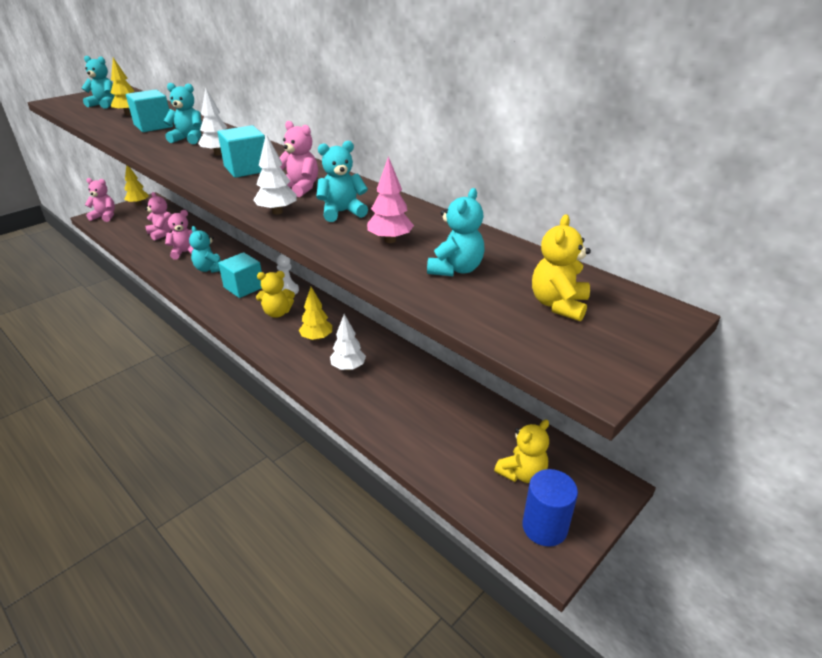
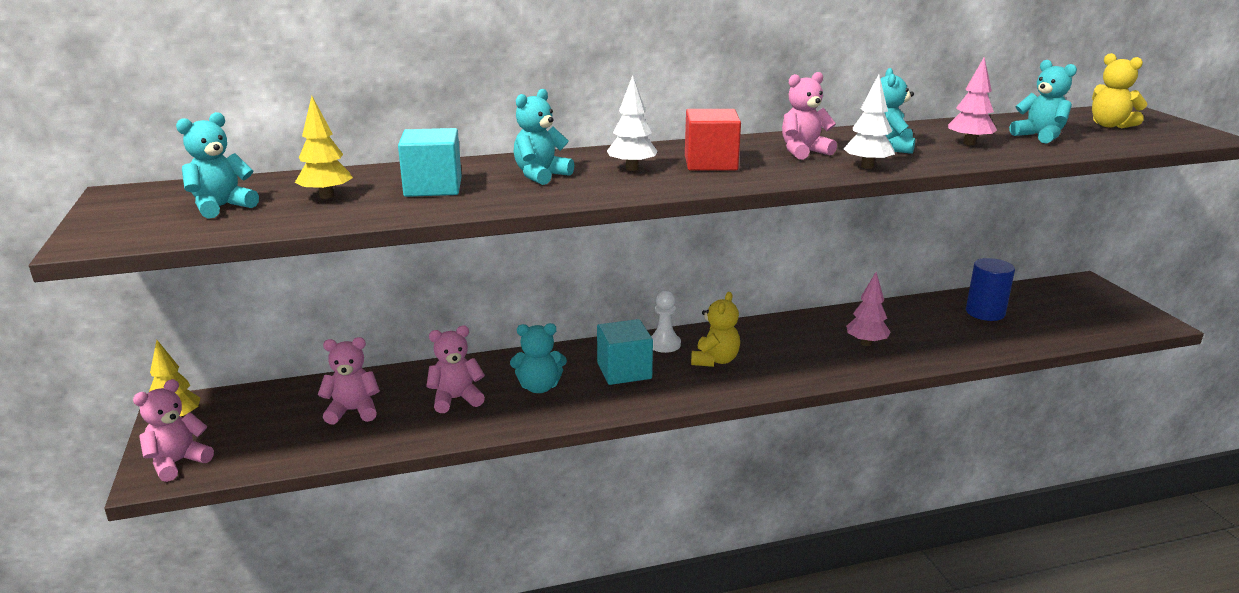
camera: 60 degrees left, 10 degrees down
pink teddy bear [164,210,194,260] -> pink teddy bear turned 60 degrees clockwise [426,326,485,413]
turquoise cube [218,125,265,178] -> red cube [685,109,741,171]
yellow tree [299,287,332,341] -> none
white tree [330,314,366,371] -> pink tree [846,272,890,346]
yellow teddy bear [494,419,549,483] -> none
blue cylinder [522,469,578,547] -> blue cylinder moved to [966,258,1015,321]

